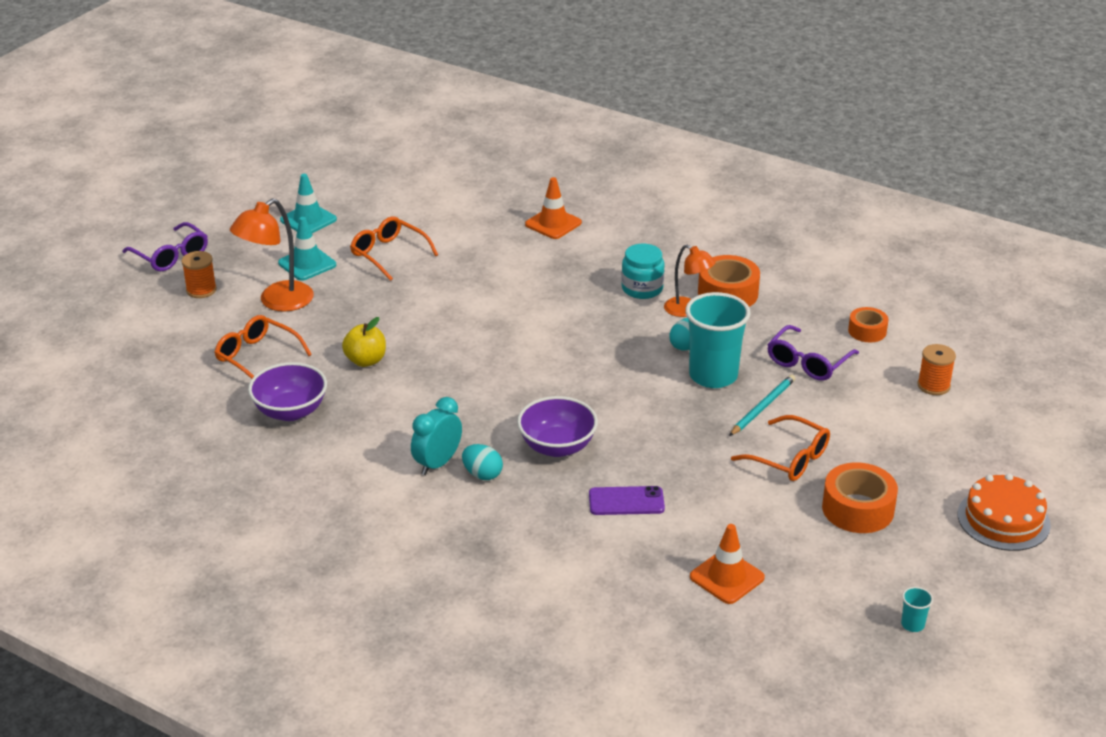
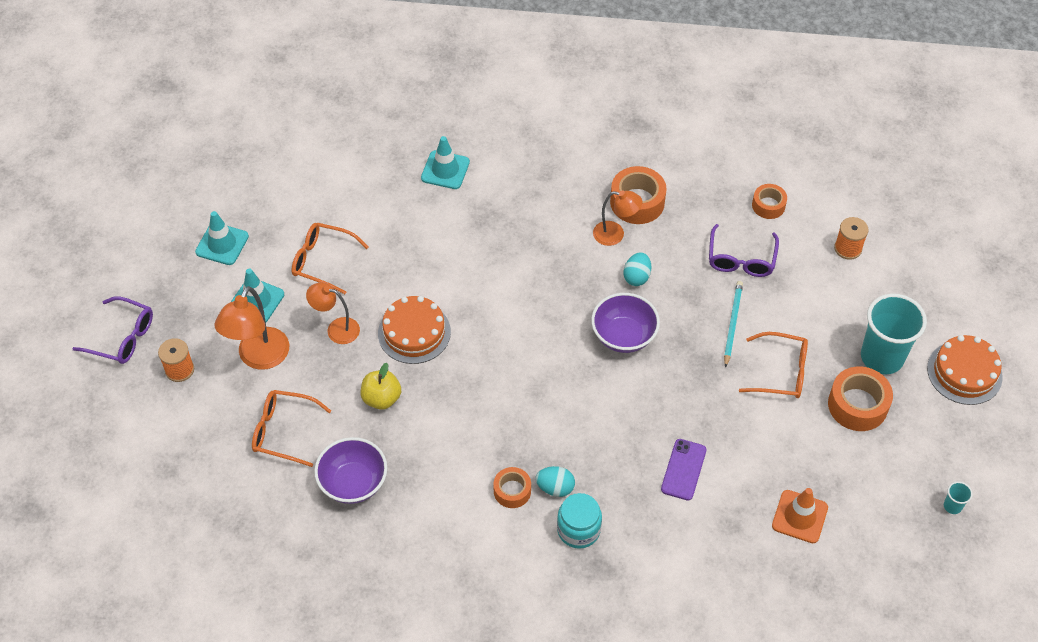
camera: 25 degrees left, 20 degrees up
turquoise clock [411,397,462,475] -> orange tape [493,467,531,508]
purple bowl [517,396,598,457] -> purple bowl moved to [591,293,660,353]
orange traffic cone [525,177,582,239] -> turquoise traffic cone [421,136,470,189]
purple phone [589,486,665,515] -> purple phone turned 45 degrees counterclockwise [661,439,707,501]
turquoise jar [621,244,665,299] -> turquoise jar moved to [557,493,602,549]
turquoise cup [685,292,751,388] -> turquoise cup moved to [861,294,927,374]
none -> orange lamp [306,282,360,344]
none -> orange cake [378,296,451,364]

